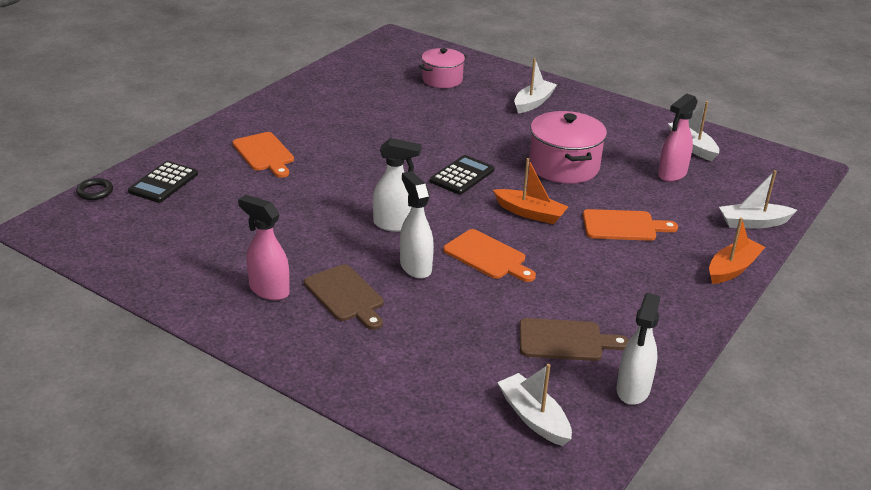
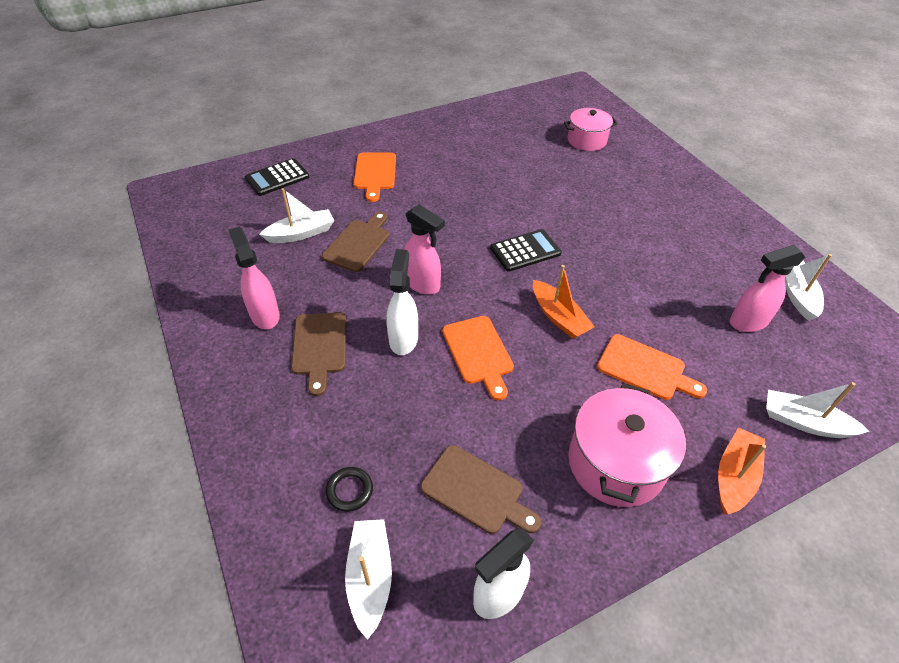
camera: 30 degrees right, 15 degrees up
black ring [76,178,113,200] -> black ring moved to [325,467,373,512]
white spray bottle [373,138,421,232] -> pink spray bottle [404,204,445,295]
white boat [514,58,557,113] -> white boat moved to [259,188,334,243]
pink pot [529,111,607,184] -> pink pot moved to [568,383,686,507]
orange boat [709,217,765,284] -> orange boat turned 45 degrees counterclockwise [718,427,766,514]
none -> brown cutting board [322,212,389,272]

